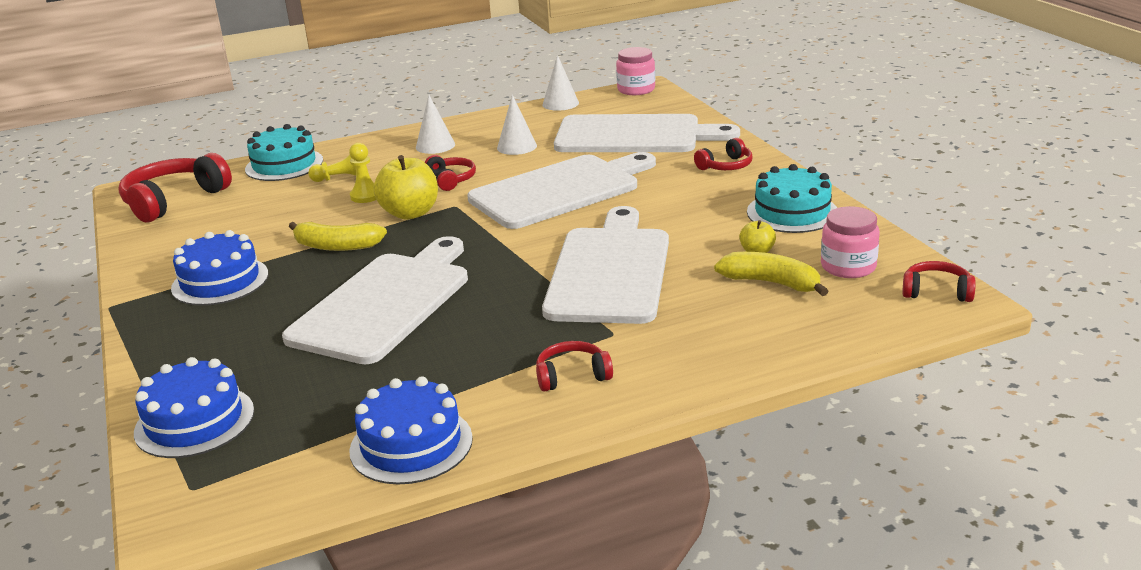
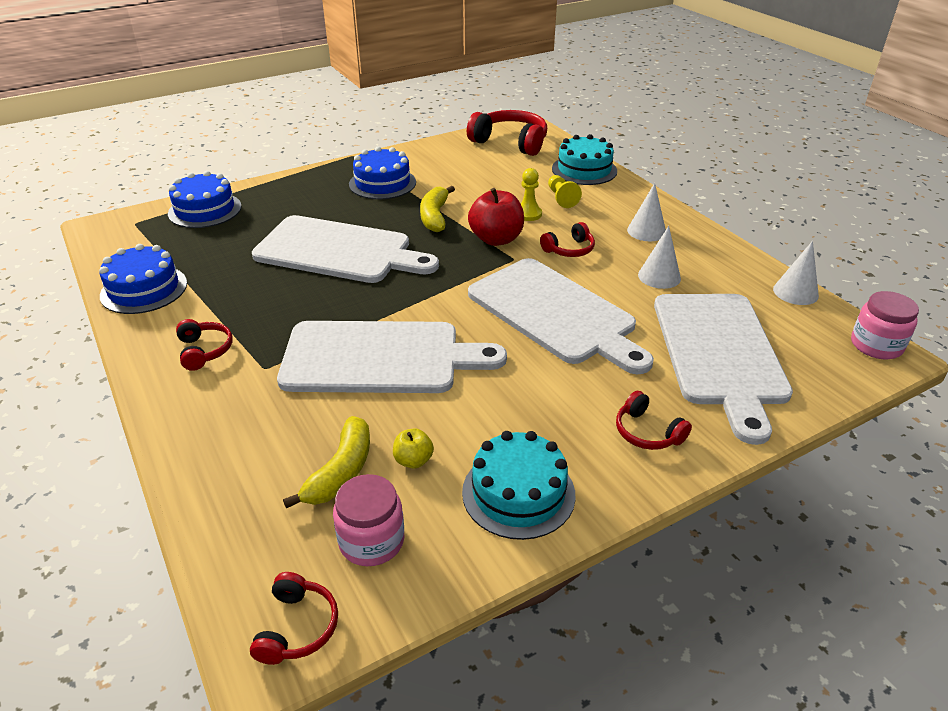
camera: 80 degrees right, 10 degrees up
yellow apple [374,155,438,220] -> red apple [468,188,524,246]

